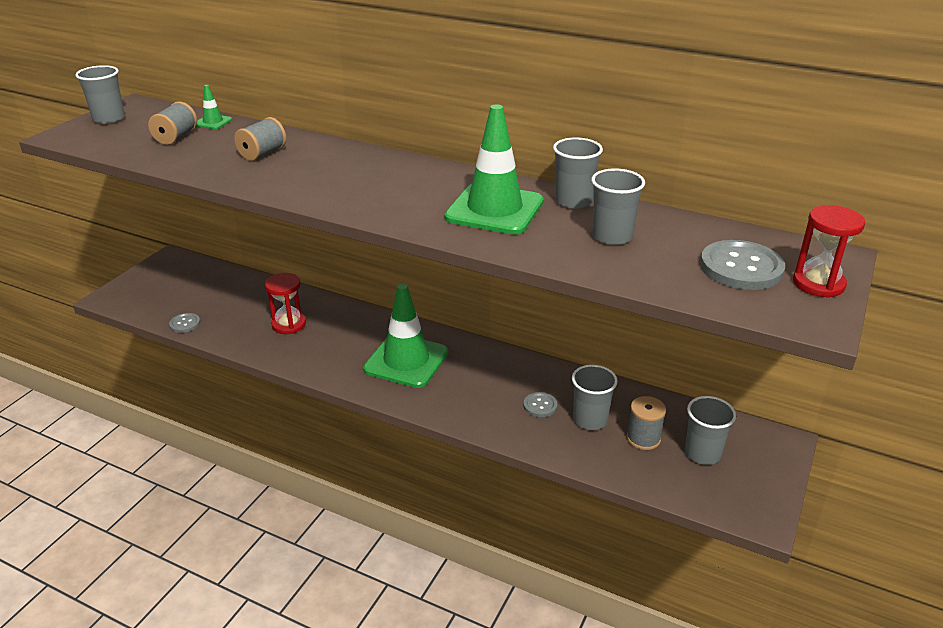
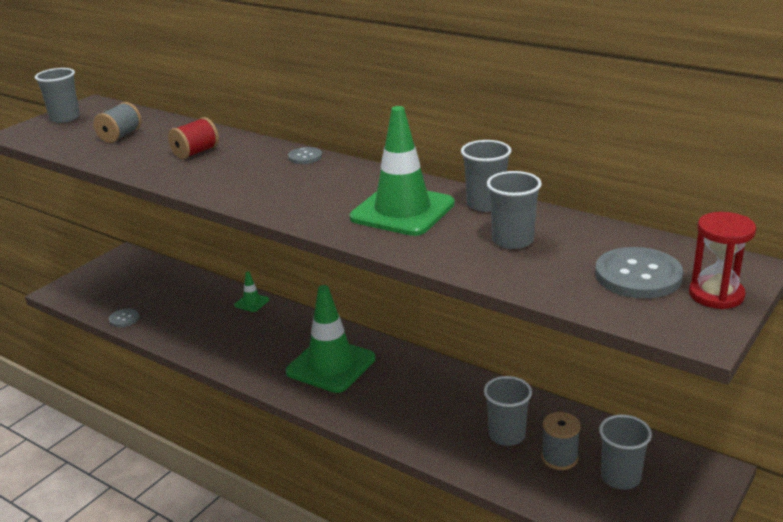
camera: 10 degrees right, 5 degrees down
green traffic cone [196,85,232,129] -> green traffic cone moved to [234,271,269,312]
grey spool [234,117,286,161] -> red spool [168,117,219,159]
red hourglass [265,273,306,334] -> none
grey button [523,392,557,417] -> grey button moved to [288,147,322,164]

